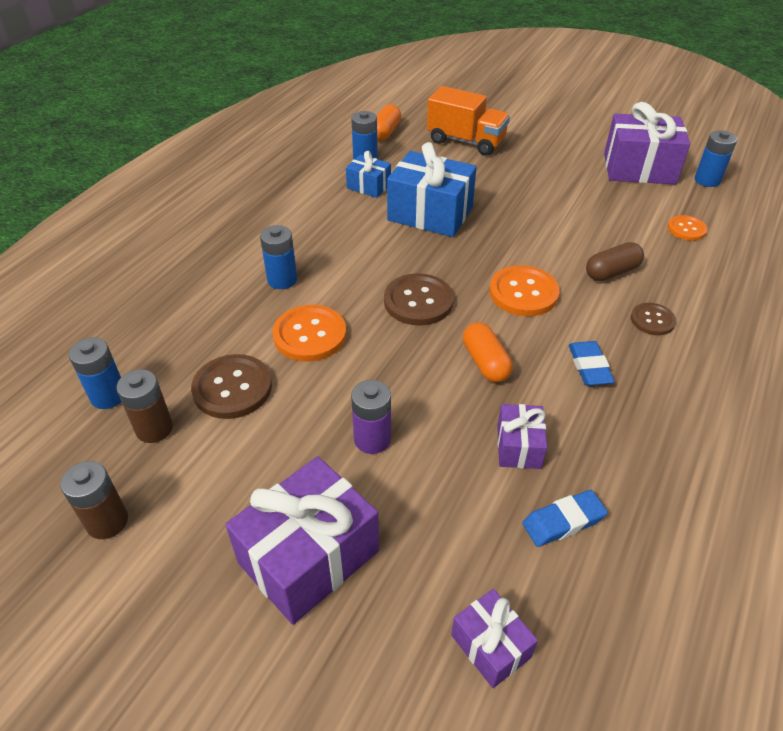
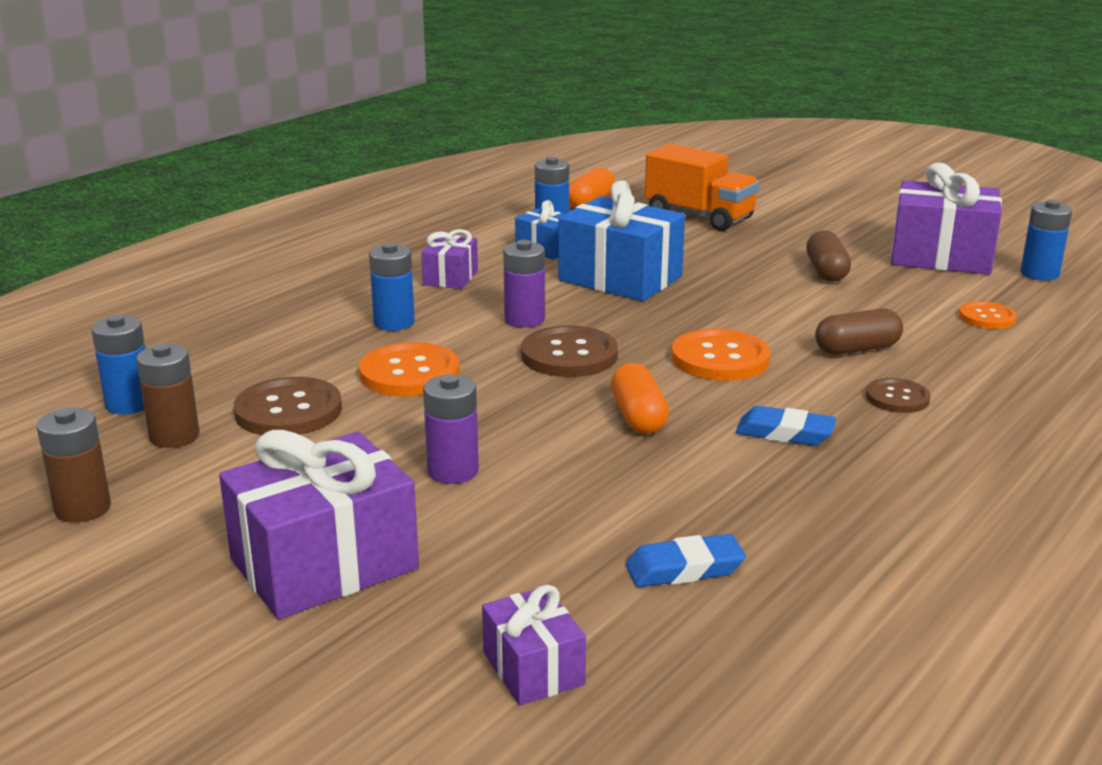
camera: 10 degrees right, 20 degrees down
purple gift [497,404,547,469] -> purple gift moved to [421,229,478,289]
blue eraser [569,341,615,386] -> blue eraser turned 75 degrees counterclockwise [736,406,836,446]
none -> purple battery [503,240,545,328]
none -> brown capsule [806,230,851,282]

